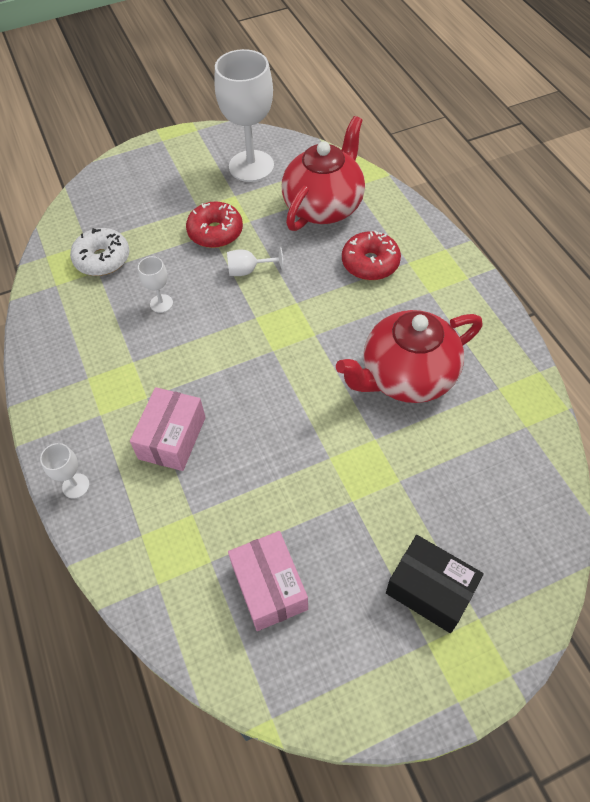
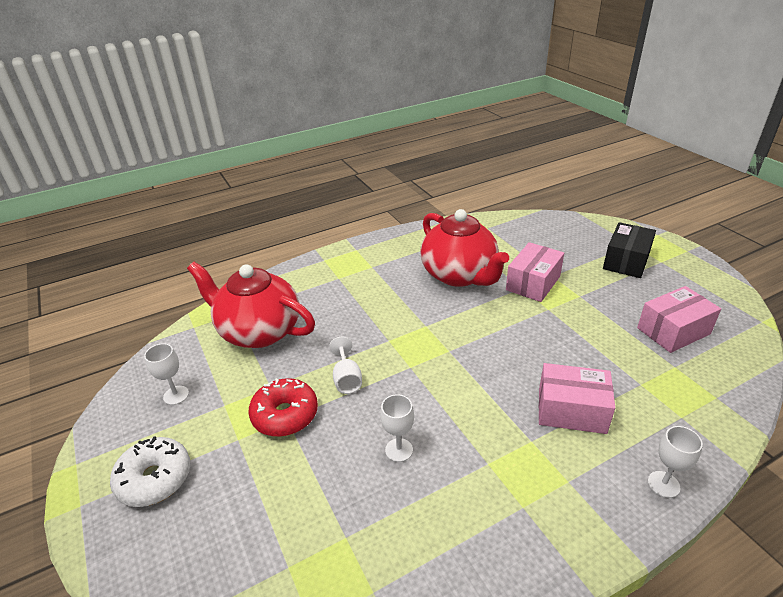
camera: 95 degrees left, 20 degrees down
white donut [70,228,129,276] -> white donut moved to [110,436,190,507]
white goblet [214,49,274,182] -> white goblet [144,343,189,405], size x0.44
red donut [342,231,401,280] -> none
none -> pink box [506,242,564,302]

